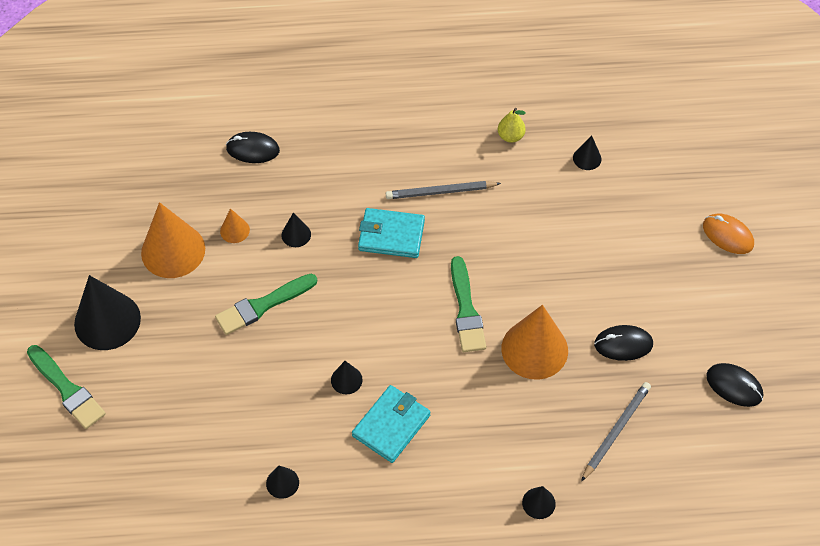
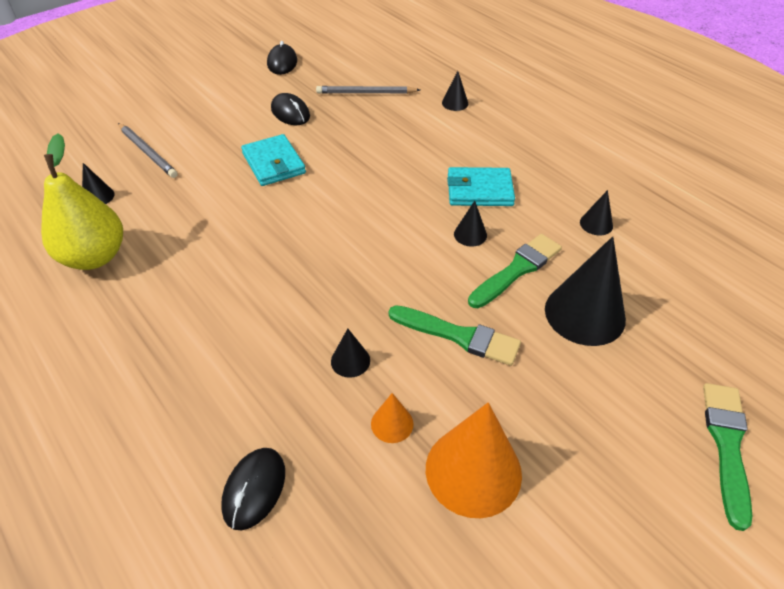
camera: 125 degrees left, 10 degrees down
black cone [74,275,141,350] -> black cone moved to [545,236,626,346]
black mouse [226,132,280,163] -> black mouse turned 45 degrees clockwise [221,448,285,531]
turquoise wallet [358,208,425,258] -> turquoise wallet moved to [241,134,306,186]
grey pencil [386,181,501,199] -> grey pencil moved to [118,123,178,178]
green brush [451,256,486,352] -> green brush moved to [468,234,562,308]
yellow pear [498,108,526,143] -> yellow pear [41,133,123,270], size x2.15
orange cone [501,305,568,380] -> none
orange mouse [703,214,754,254] -> none

